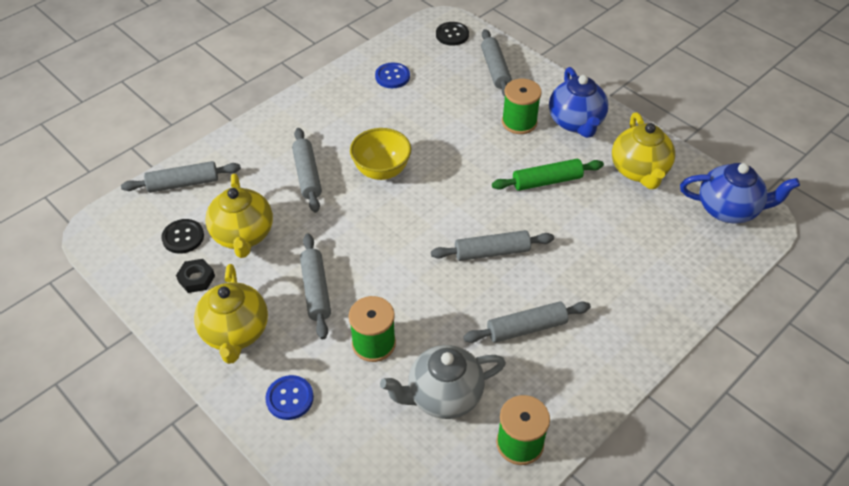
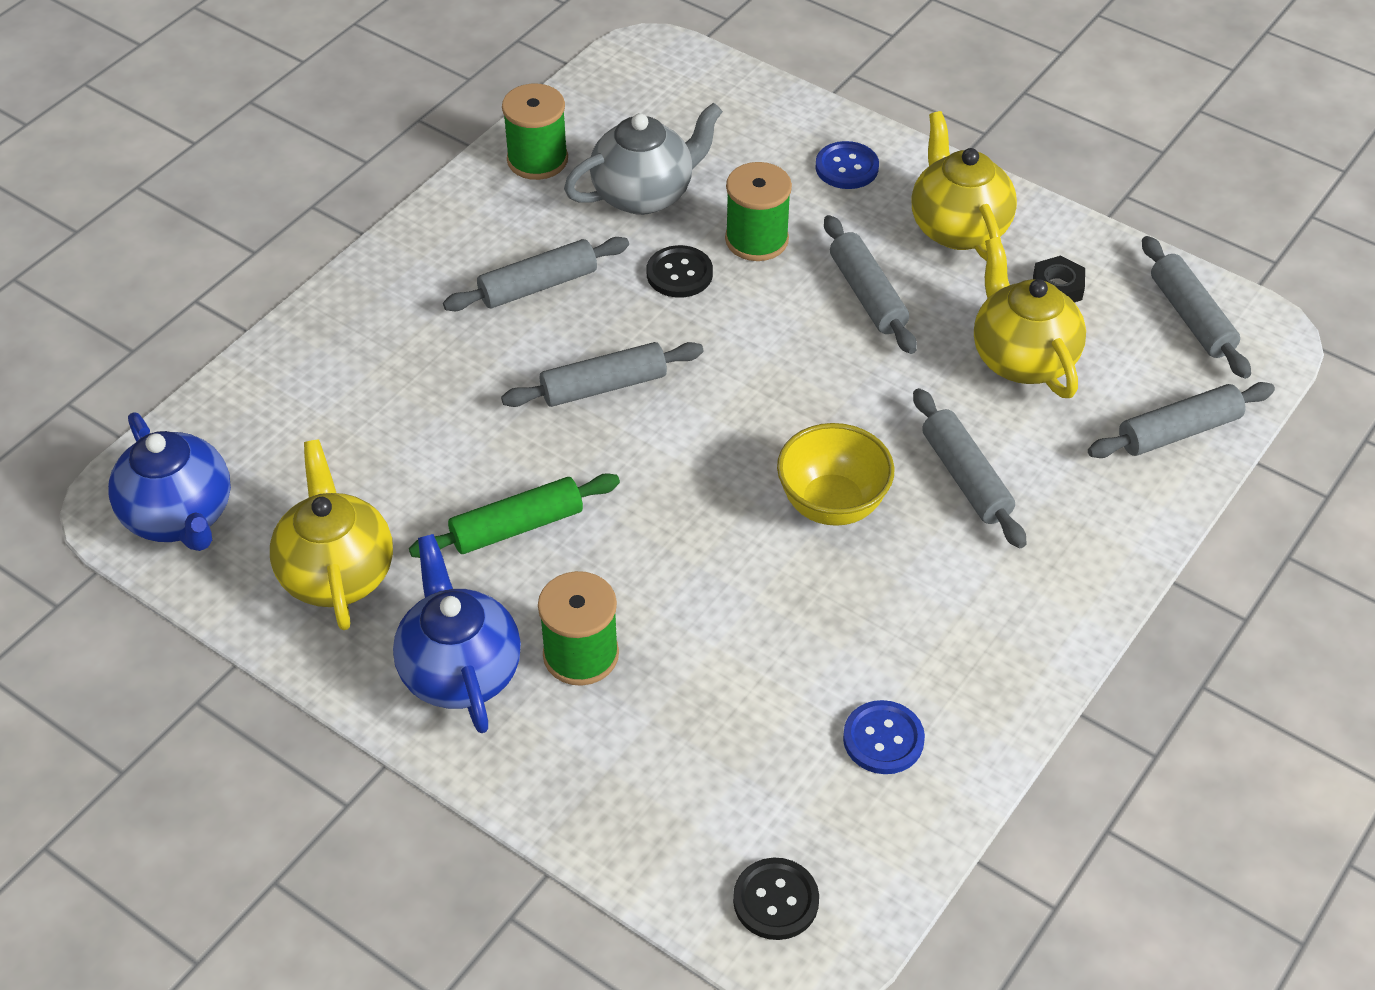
camera: 170 degrees right, 0 degrees up
black button [161,219,204,254] -> black button moved to [647,245,713,298]
grey rolling pin [481,29,512,97] -> grey rolling pin moved to [1142,236,1251,379]
blue teapot [680,163,800,224] -> blue teapot turned 120 degrees counterclockwise [108,412,231,551]

